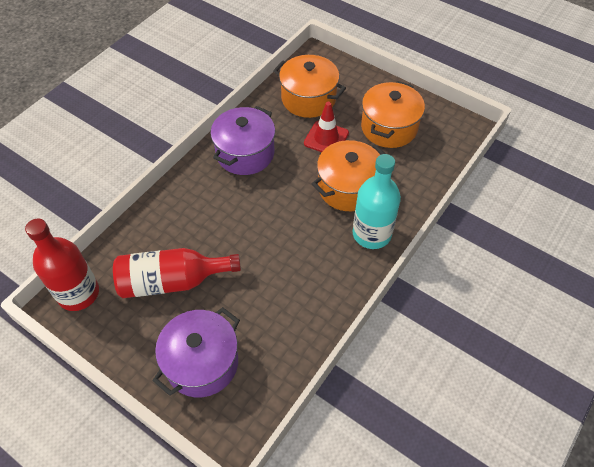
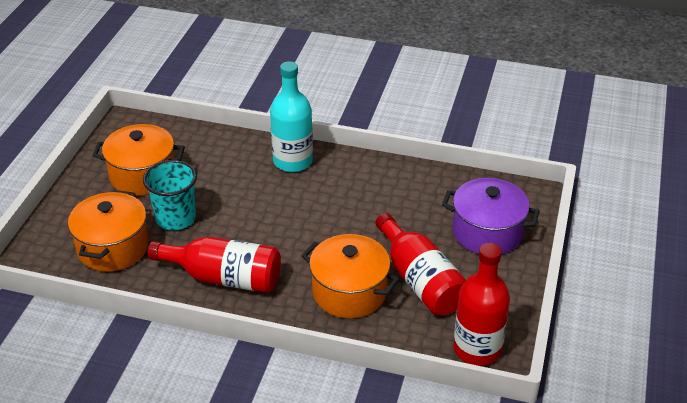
camera: 110 degrees left, 15 degrees down
purple pot [210,106,275,175] -> red bottle [148,237,281,293]
red traffic cone [304,102,349,152] -> turquoise cup [143,160,197,230]
orange pot [312,140,385,211] -> orange pot moved to [301,234,399,318]

